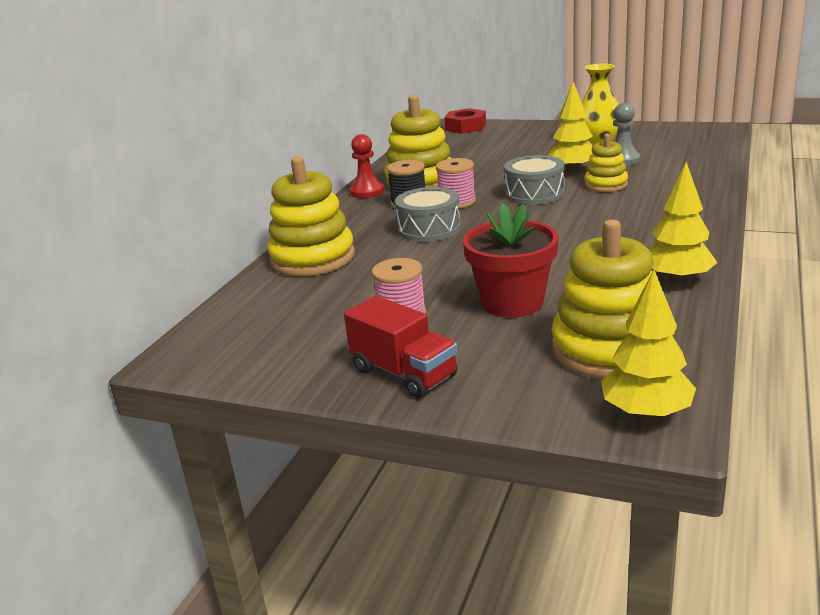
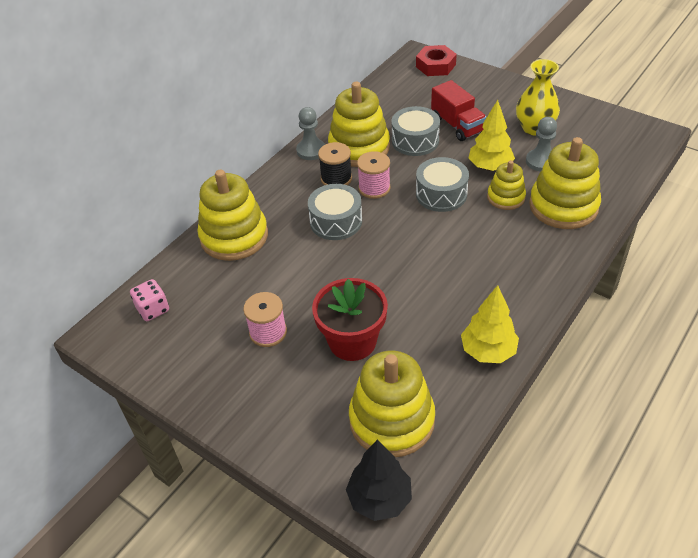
camera: 15 degrees right, 20 degrees up
red truck [344,296,458,398] -> red truck moved to [431,80,487,141]
red pawn [350,134,384,198] -> grey pawn [296,107,325,160]
yellow tree [601,270,696,420] -> black tree [346,440,412,521]
none -> pink dice [130,279,169,321]
none -> grey drum [391,106,440,156]
none -> yellow stacking toy [529,137,601,229]

